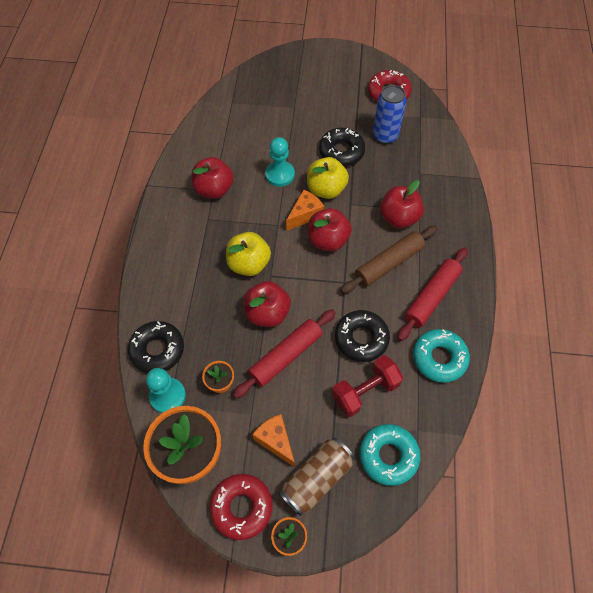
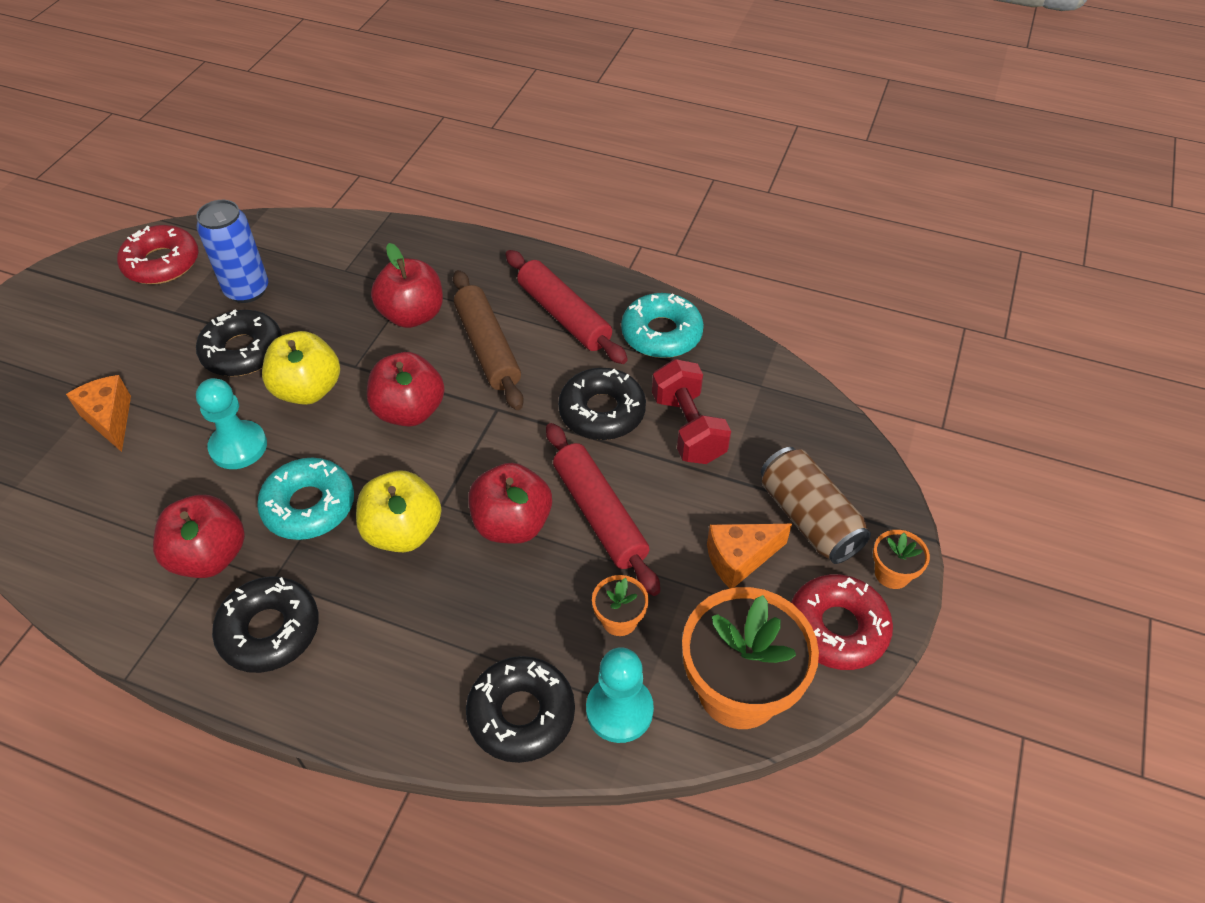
camera: 75 degrees left, 10 degrees down
orange cheese [286,190,324,231] -> orange cheese moved to [66,375,131,452]
turquoise donut [359,424,420,486] -> turquoise donut moved to [257,458,354,540]
none -> black donut [212,577,319,673]

